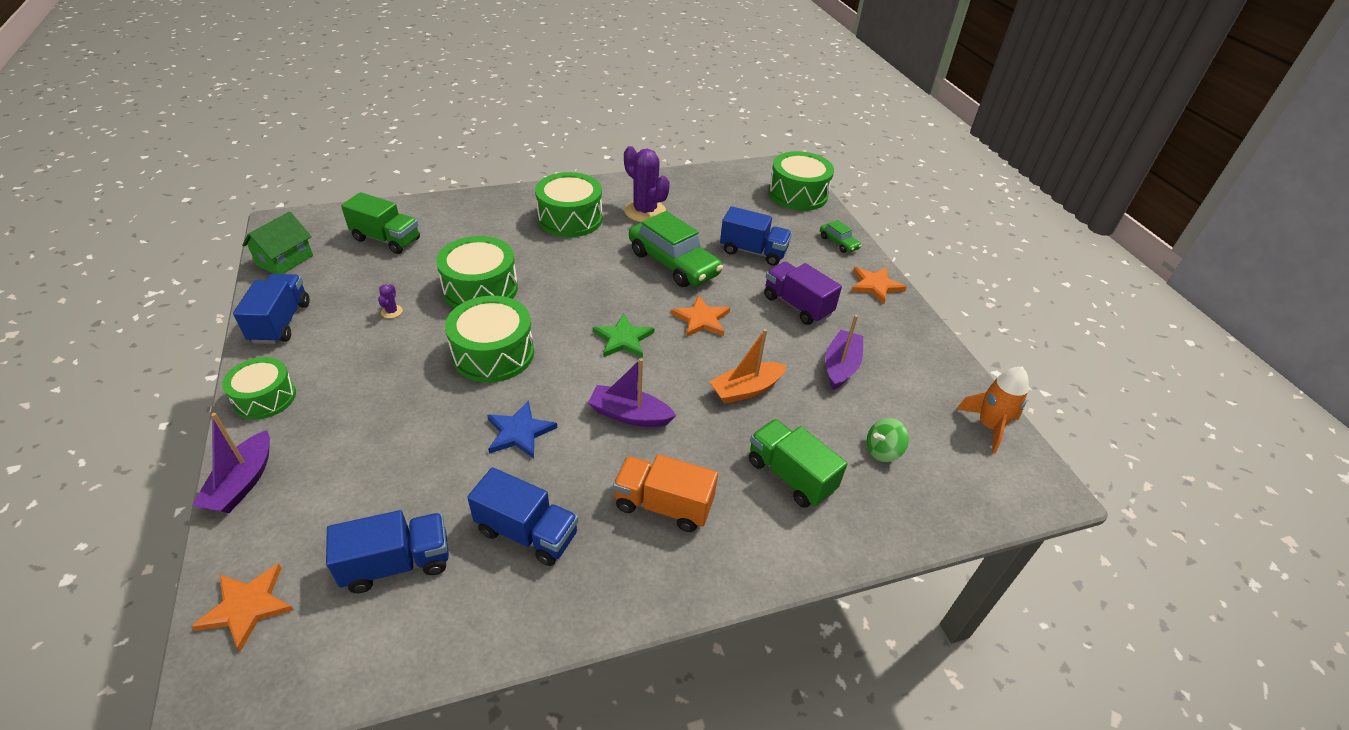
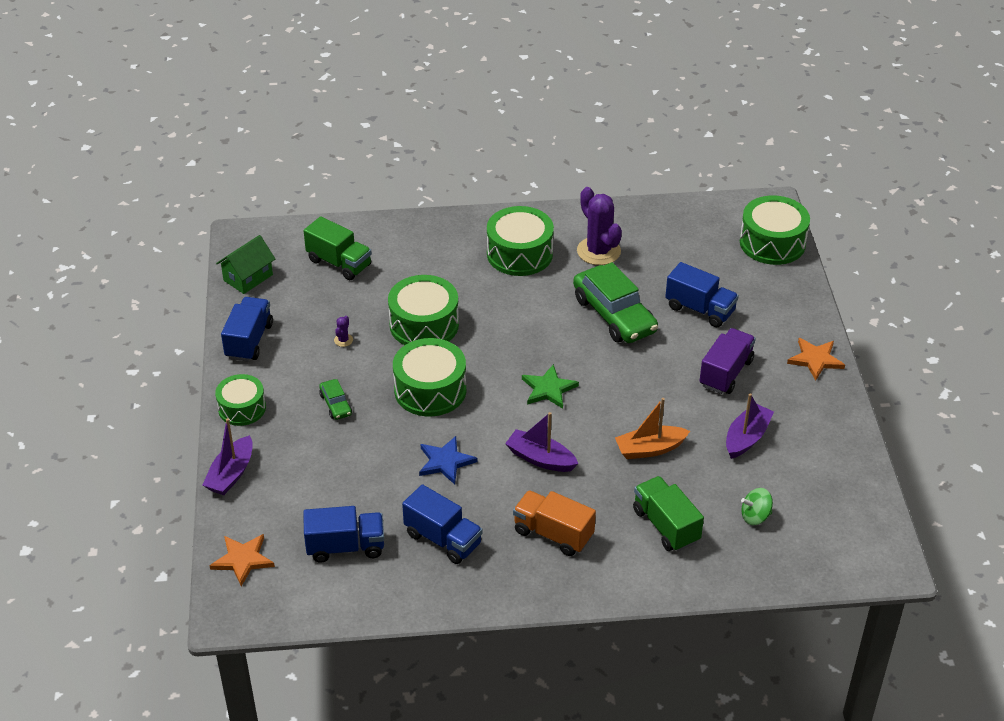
camera: 15 degrees right, 0 degrees up
orange star [671,295,730,337] -> none
purple truck [764,262,842,325] -> purple truck turned 60 degrees clockwise [700,328,756,394]
green car [820,220,862,253] -> green car moved to [319,379,352,420]
orange rocket [957,367,1029,453] -> none

